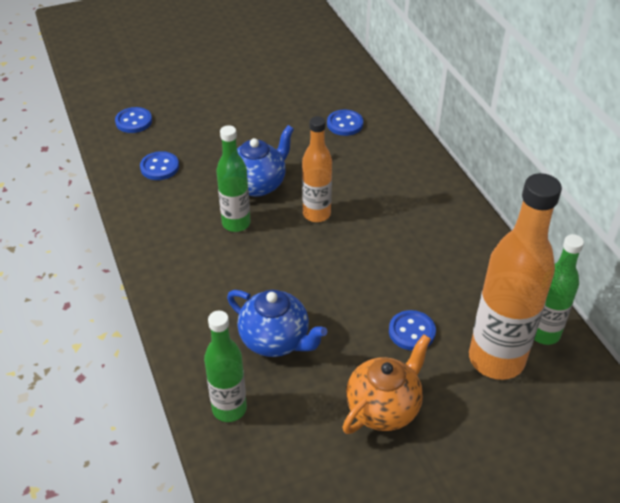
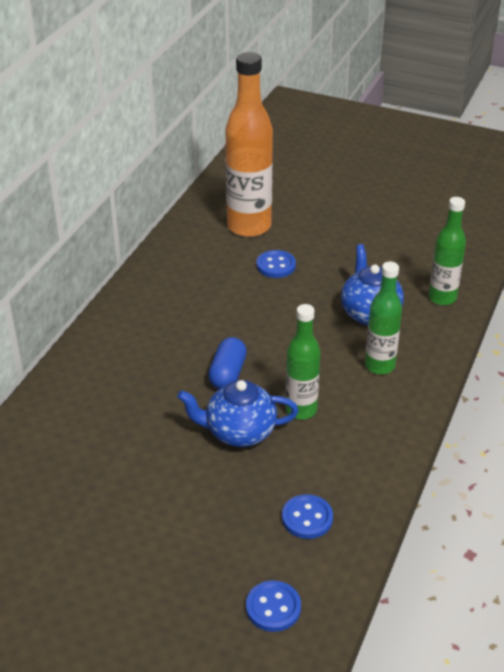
camera: 135 degrees left, 5 degrees down
orange bottle [302,116,332,222] -> blue capsule [208,337,247,389]
blue button [327,110,363,136] -> none
orange teapot [342,334,431,434] -> none
green bottle [534,234,584,345] -> green bottle moved to [365,261,402,374]

